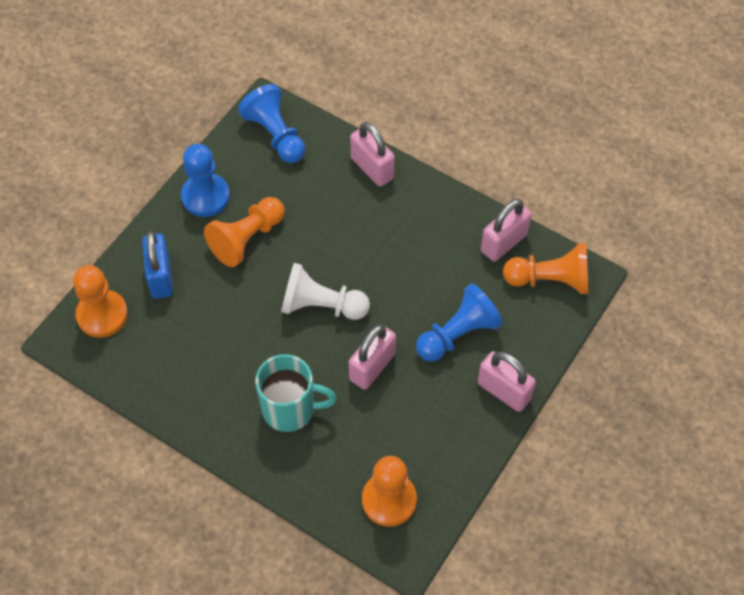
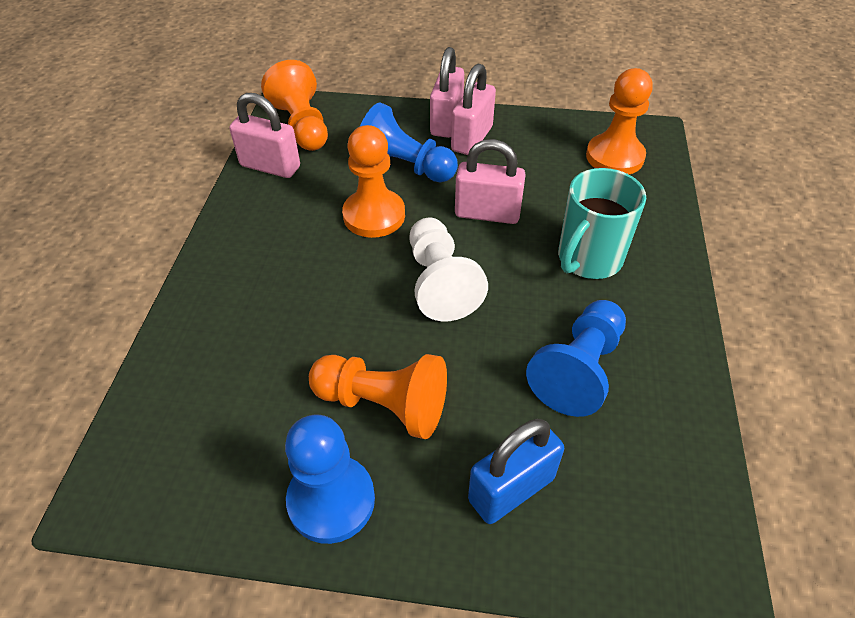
camera: 115 degrees left, 10 degrees down
orange pawn [73,265,128,338] -> orange pawn moved to [342,125,405,238]
blue pawn [238,84,305,163] -> blue pawn moved to [526,300,626,417]
turquoise mug [255,354,337,432] -> turquoise mug turned 120 degrees counterclockwise [558,168,646,279]
pink padlock [350,122,395,187] -> pink padlock moved to [451,63,496,155]

